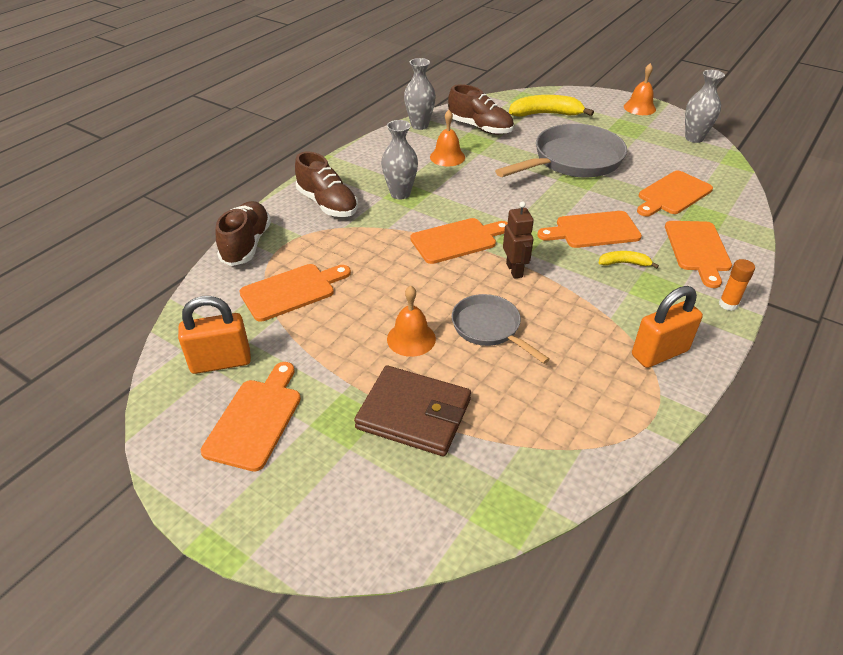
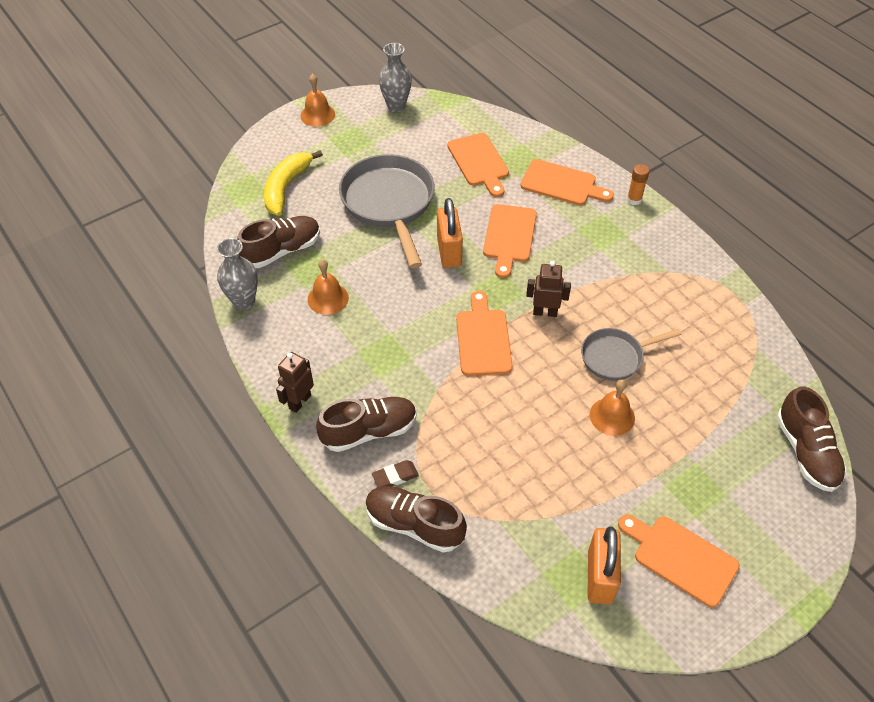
camera: 70 degrees left, 10 degrees up
orange cutting board [239,264,351,322] -> none
brown wallet [354,366,471,456] -> none
grey vase [381,120,418,199] -> none
yellow banana [599,251,659,268] -> none
orange padlock [632,286,703,368] -> orange padlock moved to [437,198,463,268]
none -> brown robot [276,352,314,413]
none -> brown eraser [372,460,419,487]
none -> brown shoe [776,386,847,492]

